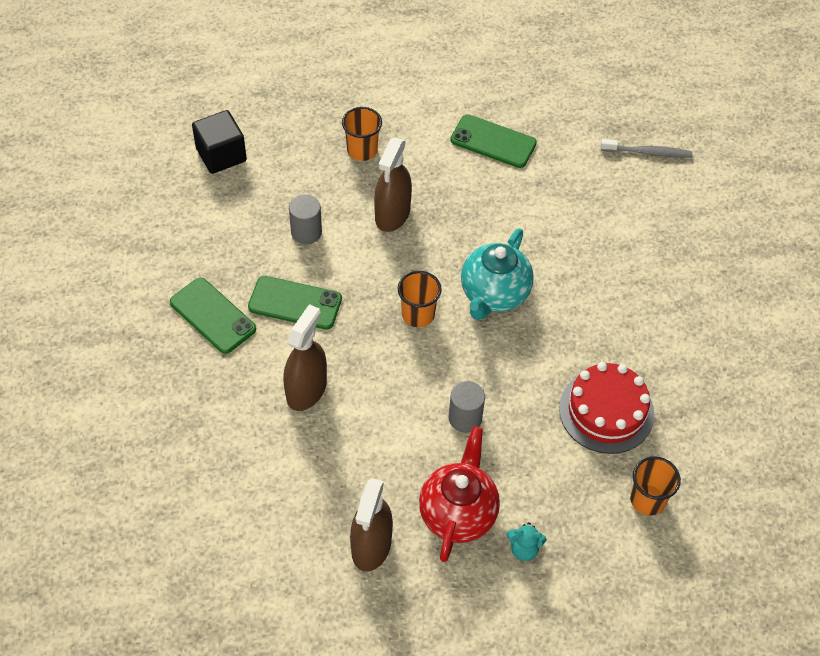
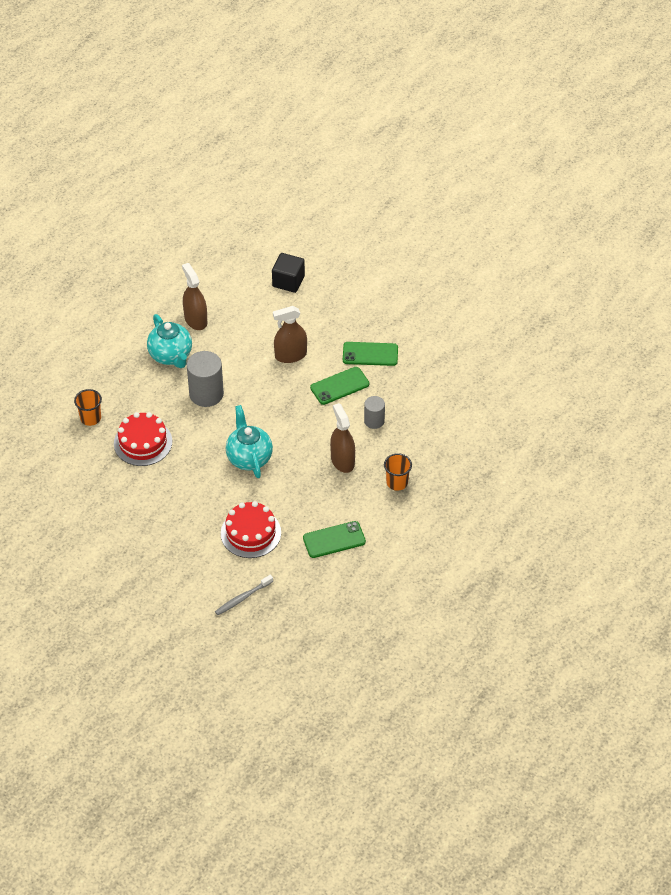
camera: 140 degrees right, 5 degrees down
black cube [192,110,247,174] -> black cube moved to [272,253,305,293]
brown spray bottle [283,304,327,411] -> brown spray bottle turned 90 degrees clockwise [273,306,307,363]
orange cup [398,271,442,327] -> none
red teapot [419,426,500,562] -> turquoise teapot [147,314,192,368]
grey cylinder [449,381,485,433] -> grey cylinder [187,351,224,407], size x1.71
turquoise teddy bear [506,522,547,561] -> none
none -> red cake [221,501,281,558]

